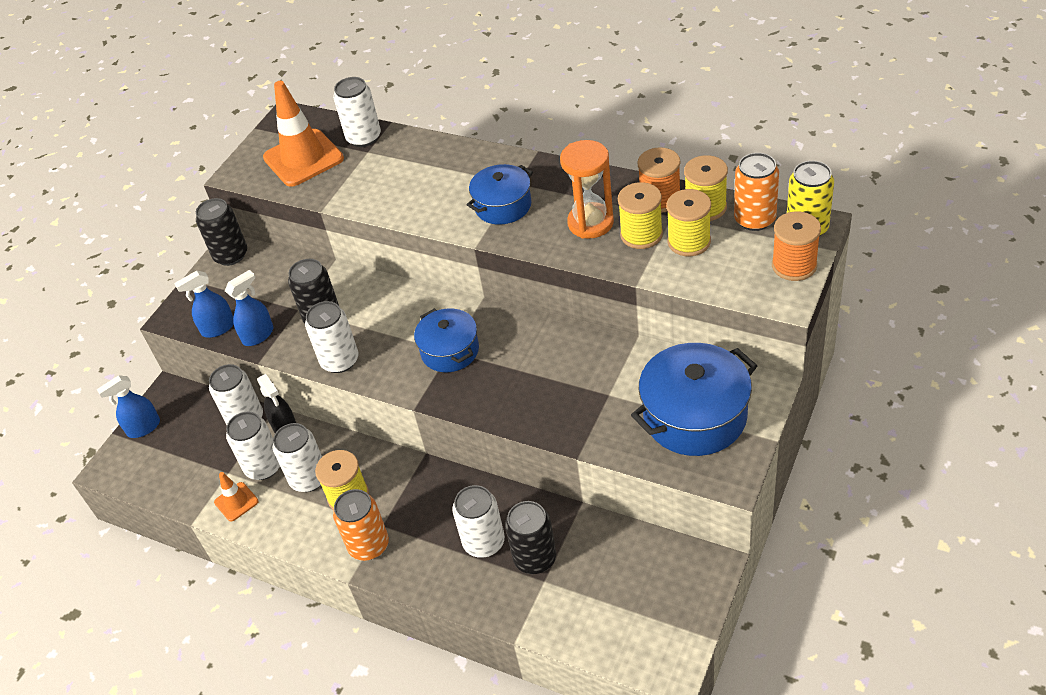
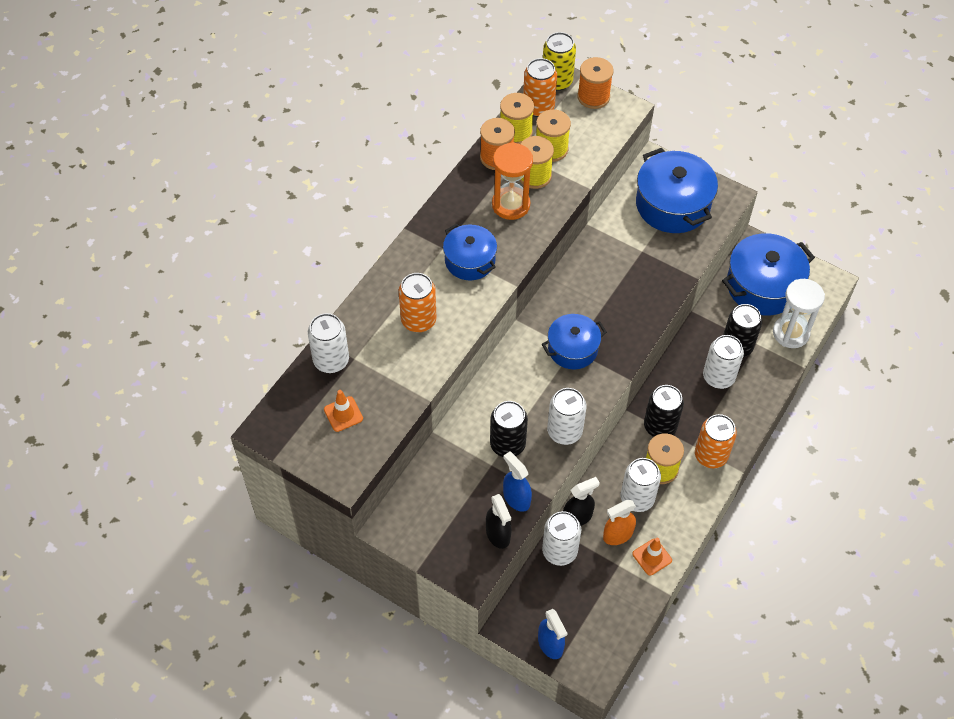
camera: 90 degrees left, 10 degrees up
blue spray bottle [174,271,234,338] -> black spray bottle [486,494,511,549]
black can [196,198,247,266] -> black can moved to [644,385,684,437]
white can [226,412,280,480] -> orange spray bottle [603,500,636,545]
orange traffic cone [263,81,344,187] -> orange traffic cone [324,390,363,432], size x0.48
none -> orange can [399,273,437,332]
none -> blue pot [722,233,815,315]
none -> white hourglass [773,279,825,348]

